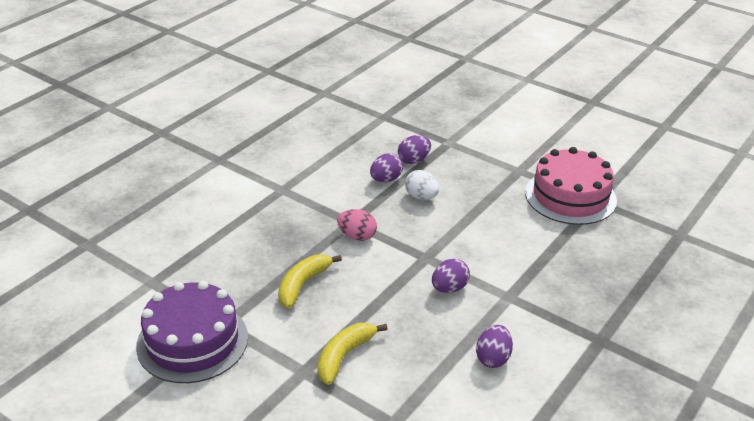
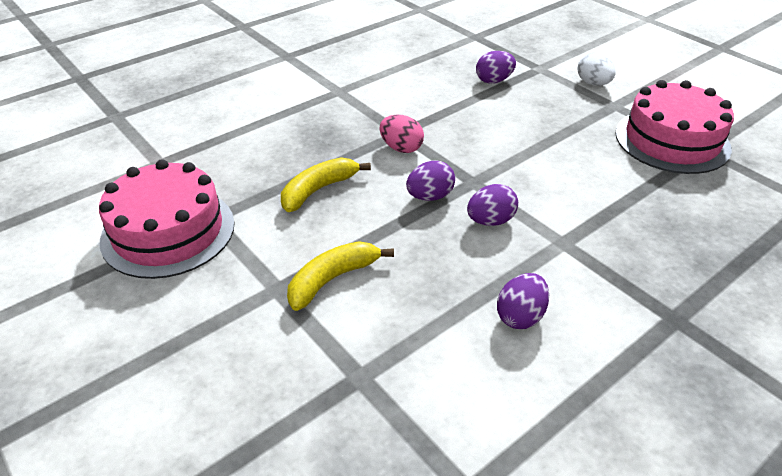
camera: 15 degrees right, 5 degrees up
purple cake [136,281,248,383] -> pink cake [99,159,235,279]
purple egg [370,153,403,182] -> purple egg moved to [406,161,455,201]
white egg [405,170,439,200] -> white egg moved to [577,52,616,86]

